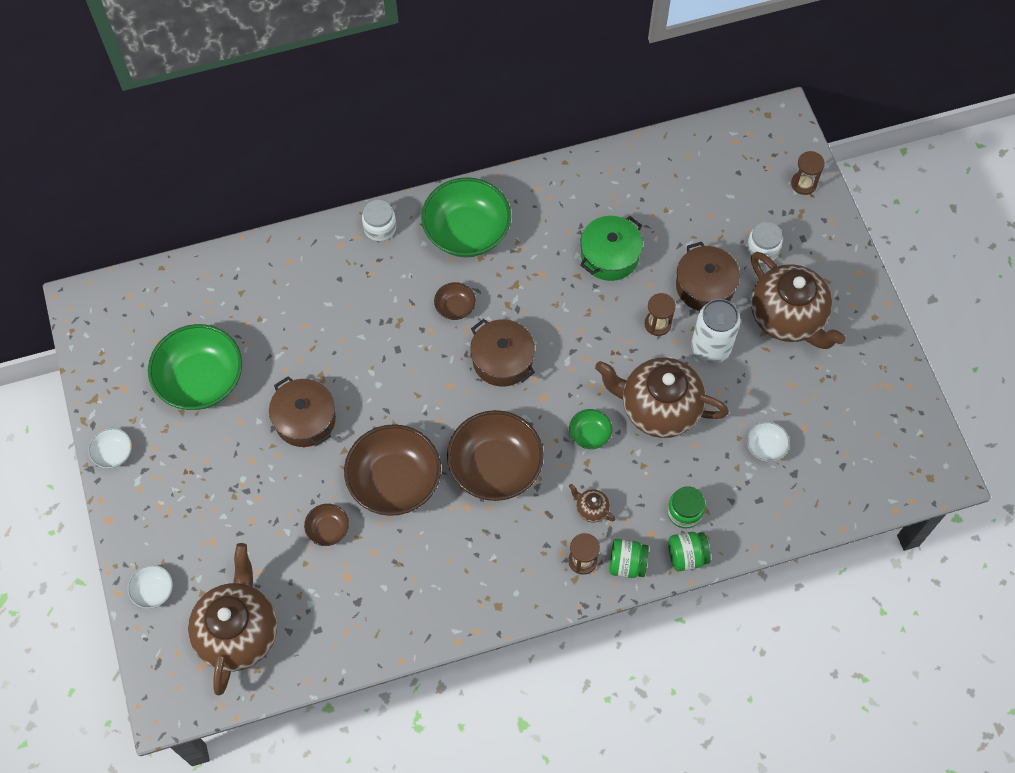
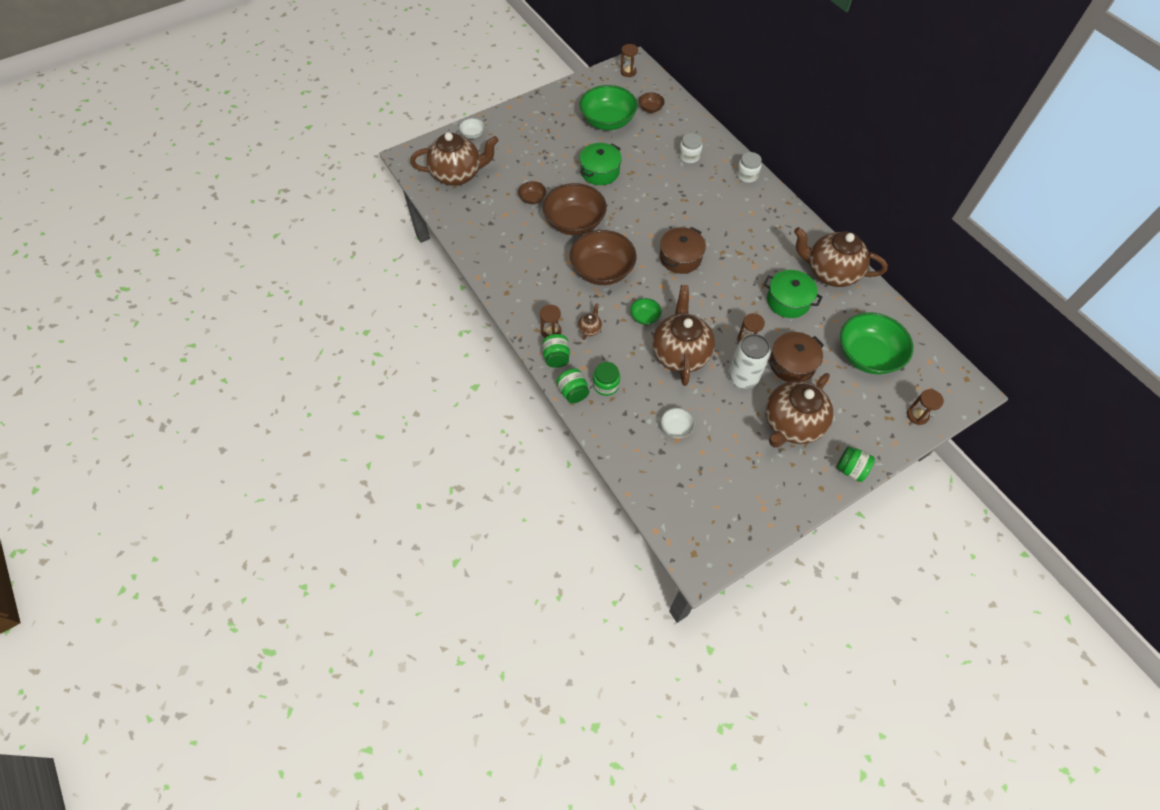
camera: 75 degrees right, 5 degrees down
white bowl [88,428,132,469] -> none
brown pot [269,376,336,447] -> green pot [580,143,622,185]
green bowl [421,177,511,257] -> green bowl moved to [840,312,913,374]
brown bowl [434,282,476,320] -> brown bowl moved to [639,92,665,113]
white jar [746,222,783,263] -> white jar moved to [679,133,702,163]
none -> brown hourglass [620,44,638,77]
none -> brown teapot [794,227,888,287]
none -> green jar [836,446,875,482]

